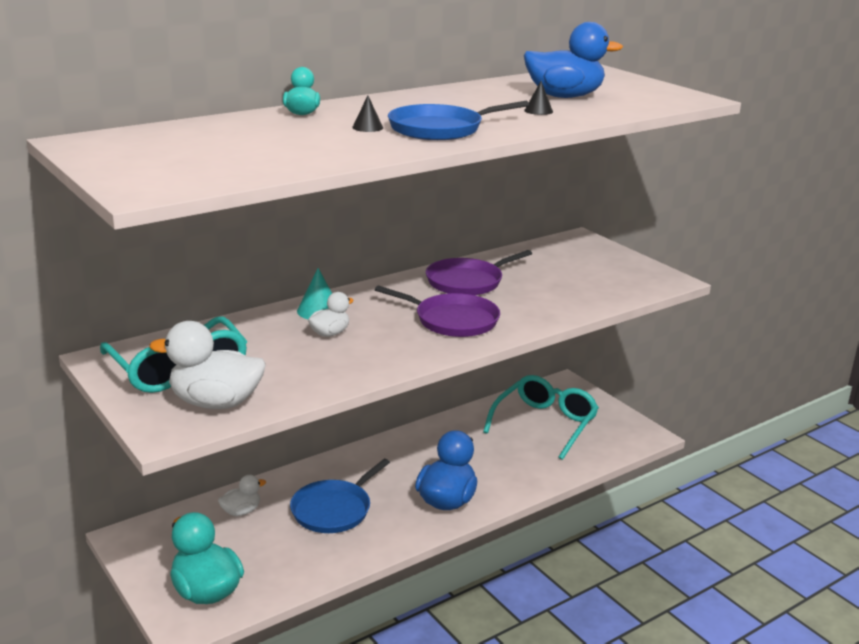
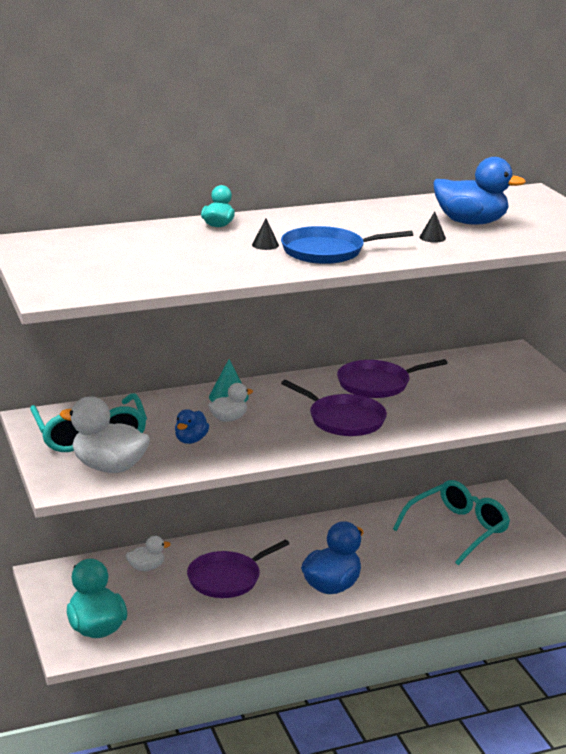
camera: 15 degrees right, 0 degrees up
blue pan [290,459,390,533] -> purple pan [187,540,289,598]
none -> blue duck [175,409,209,444]

